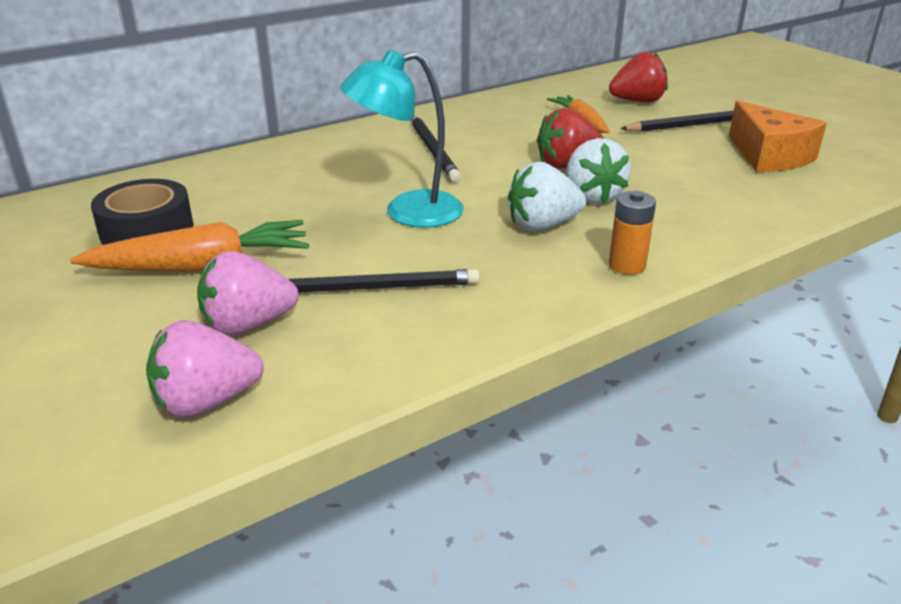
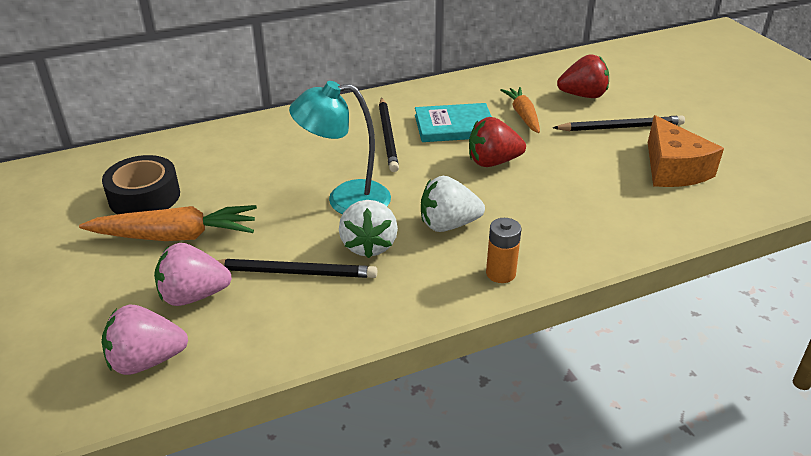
camera: 10 degrees right, 5 degrees up
white strawberry [566,138,631,204] -> white strawberry moved to [339,200,398,258]
none -> turquoise book [415,103,492,142]

